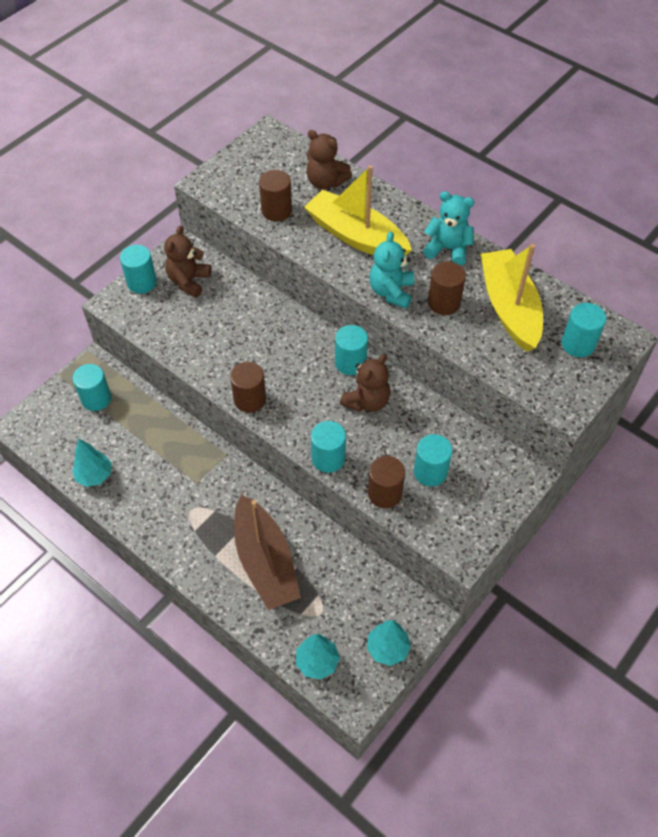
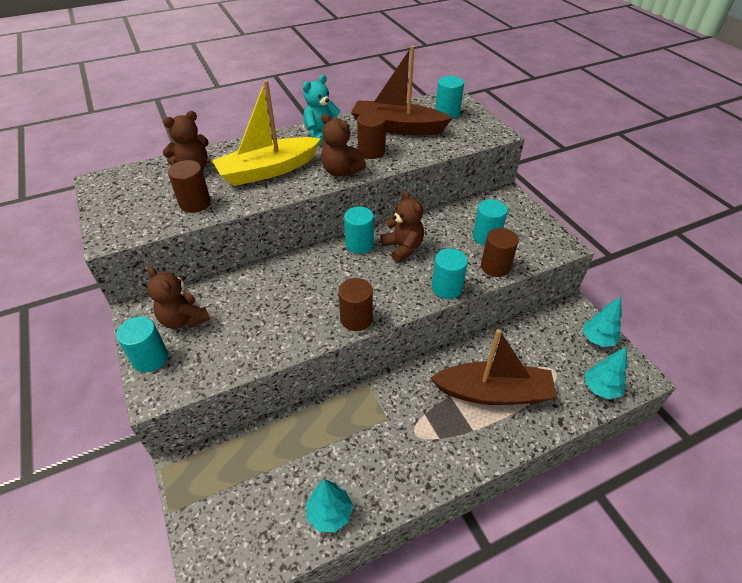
camera: 65 degrees left, 10 degrees down
turquoise cylinder [72,364,111,411] -> none
turquoise teddy bear [369,231,414,309] -> brown teddy bear [321,114,366,176]
yellow boat [481,244,543,352] -> brown boat [351,45,453,135]

